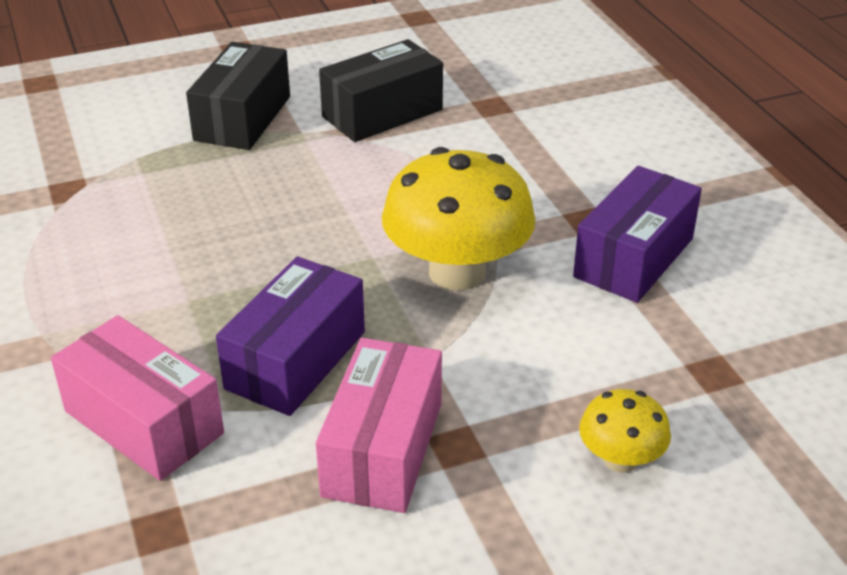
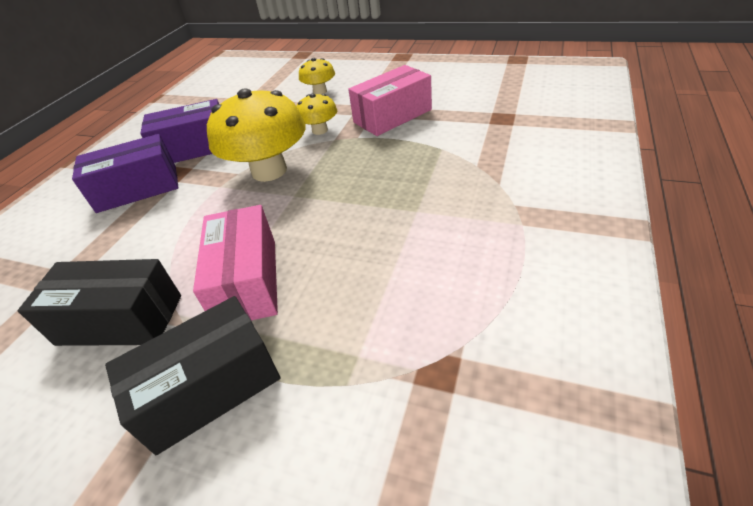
camera: 135 degrees left, 5 degrees up
pink box [51,315,224,481] -> pink box moved to [193,205,278,321]
purple box [216,257,365,416] -> purple box moved to [72,134,179,213]
none -> yellow mushroom [296,94,337,135]

